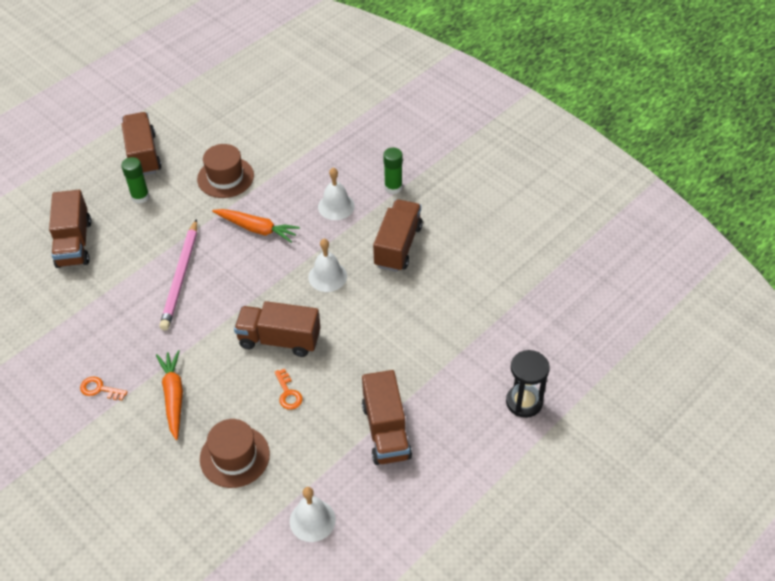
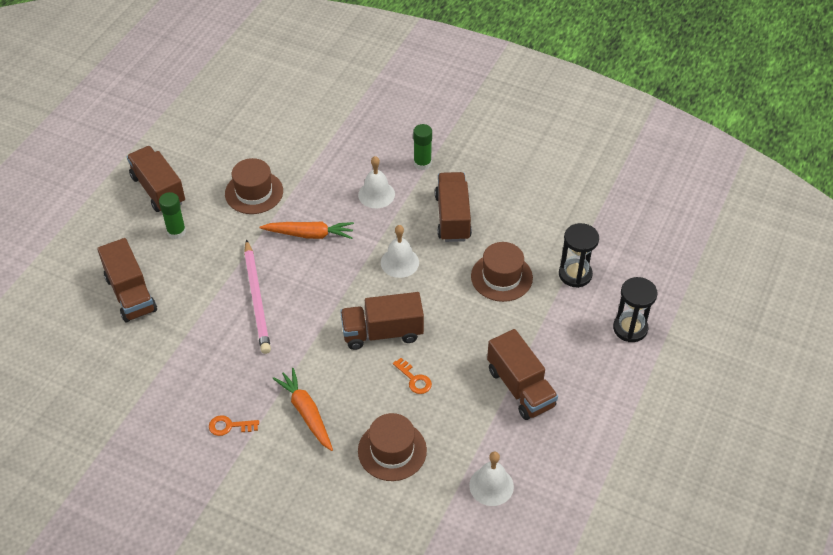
camera: 20 degrees left, 0 degrees up
none -> brown hat [471,242,533,302]
none -> black hourglass [559,223,599,288]

